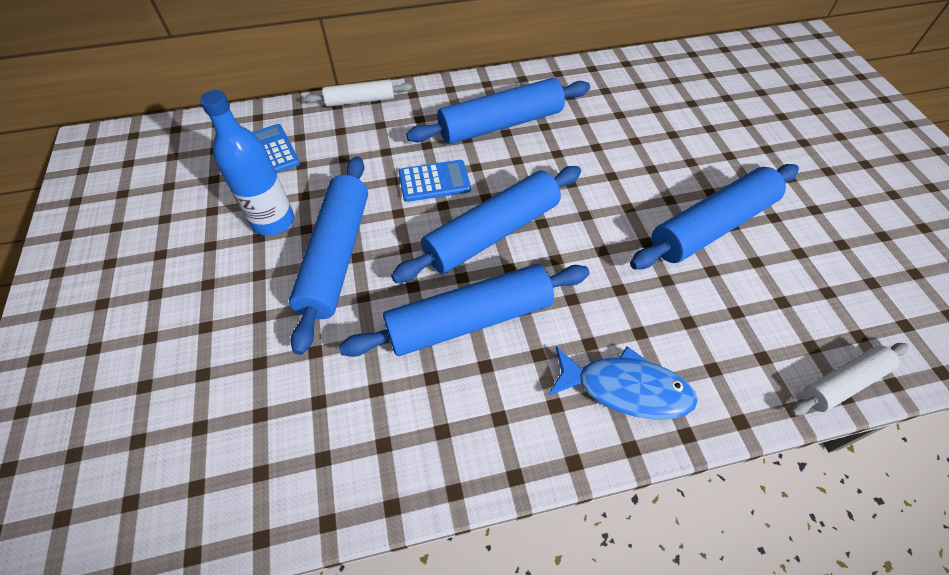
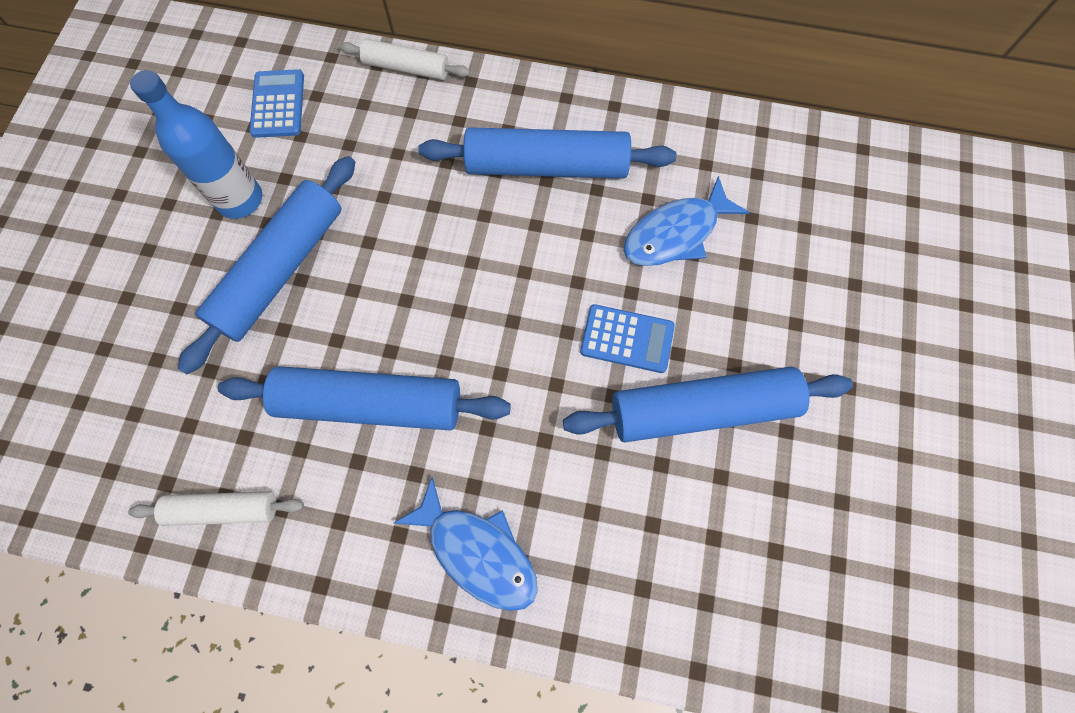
camera: 25 degrees right, 15 degrees up
blue rolling pin [391,166,581,283] -> none
blue calculator [398,160,471,202] -> blue calculator moved to [580,304,675,373]
white rolling pin [790,343,909,416] -> white rolling pin moved to [128,491,304,526]
none -> blue fish [623,176,749,266]

